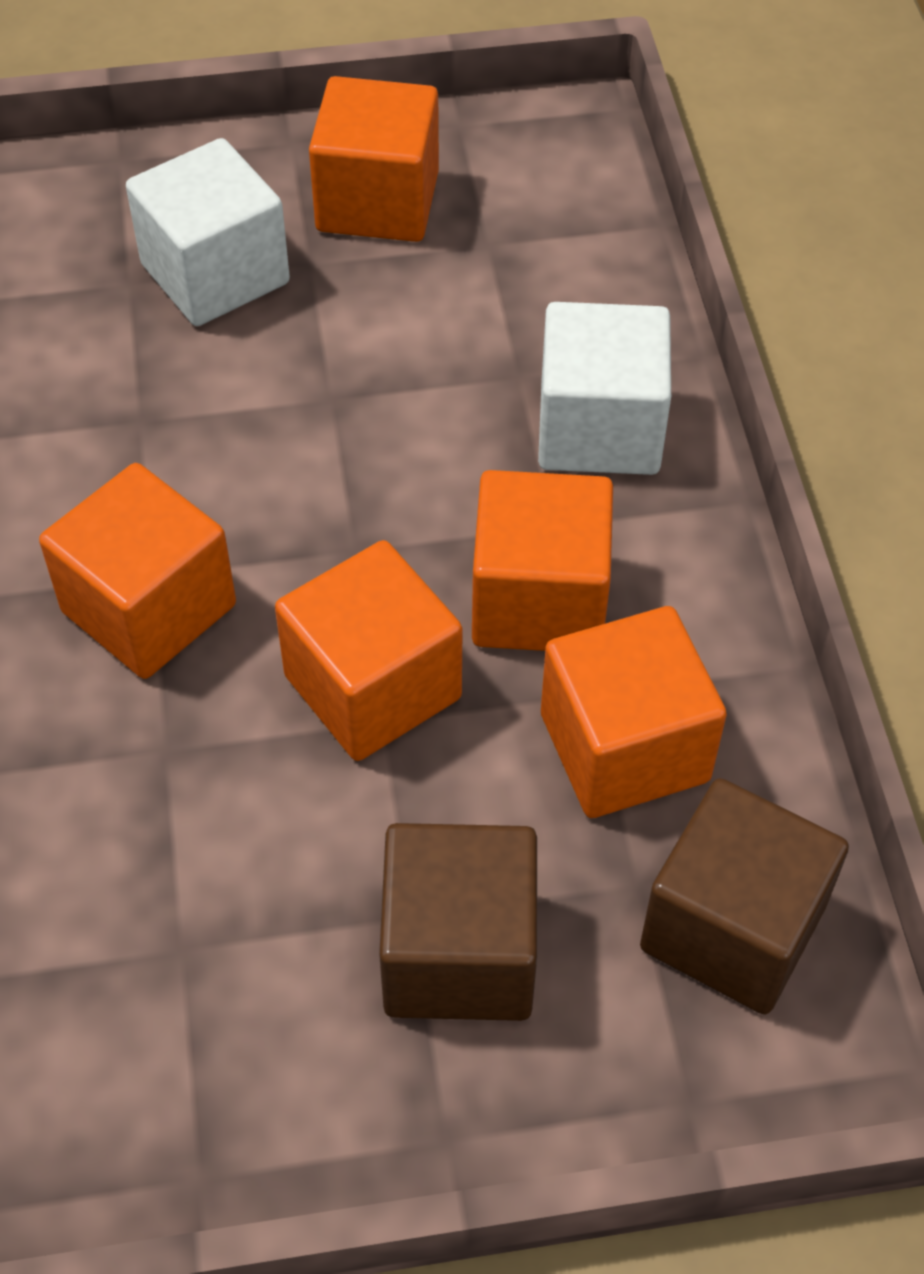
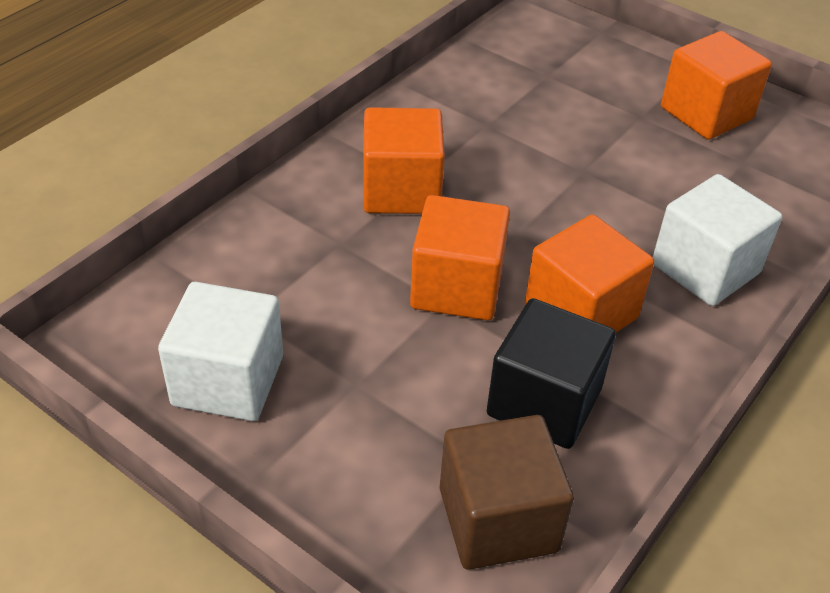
camera: 45 degrees right, 10 degrees down
white cube [126,138,290,326] -> white cube moved to [158,282,283,421]
brown cube [379,823,537,1021] -> none
orange cube [541,606,727,818] -> black cube [487,298,616,449]

